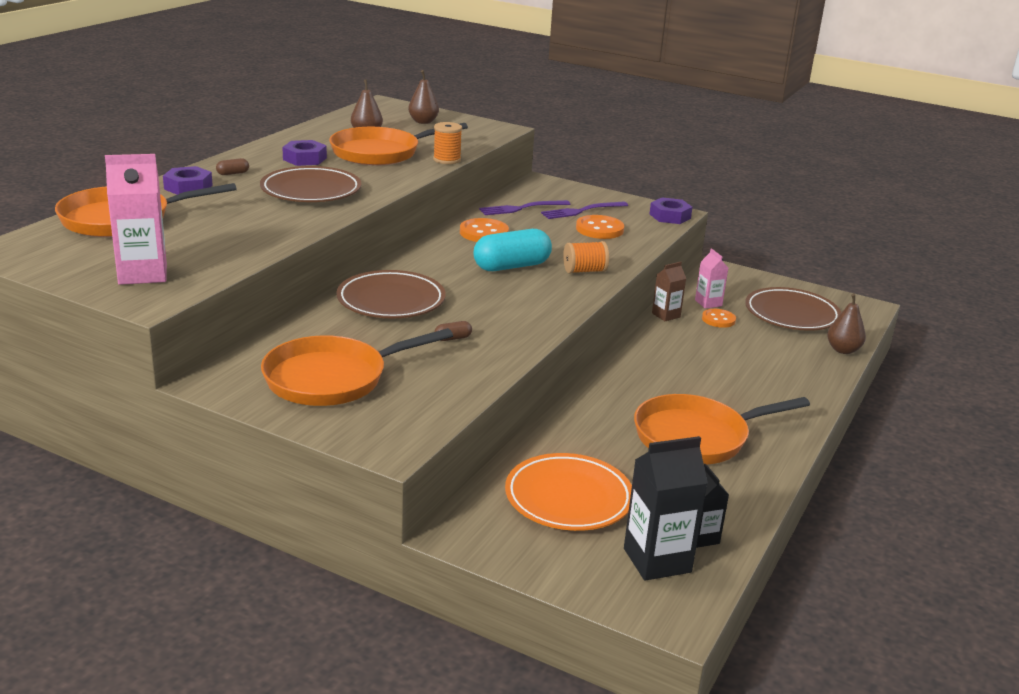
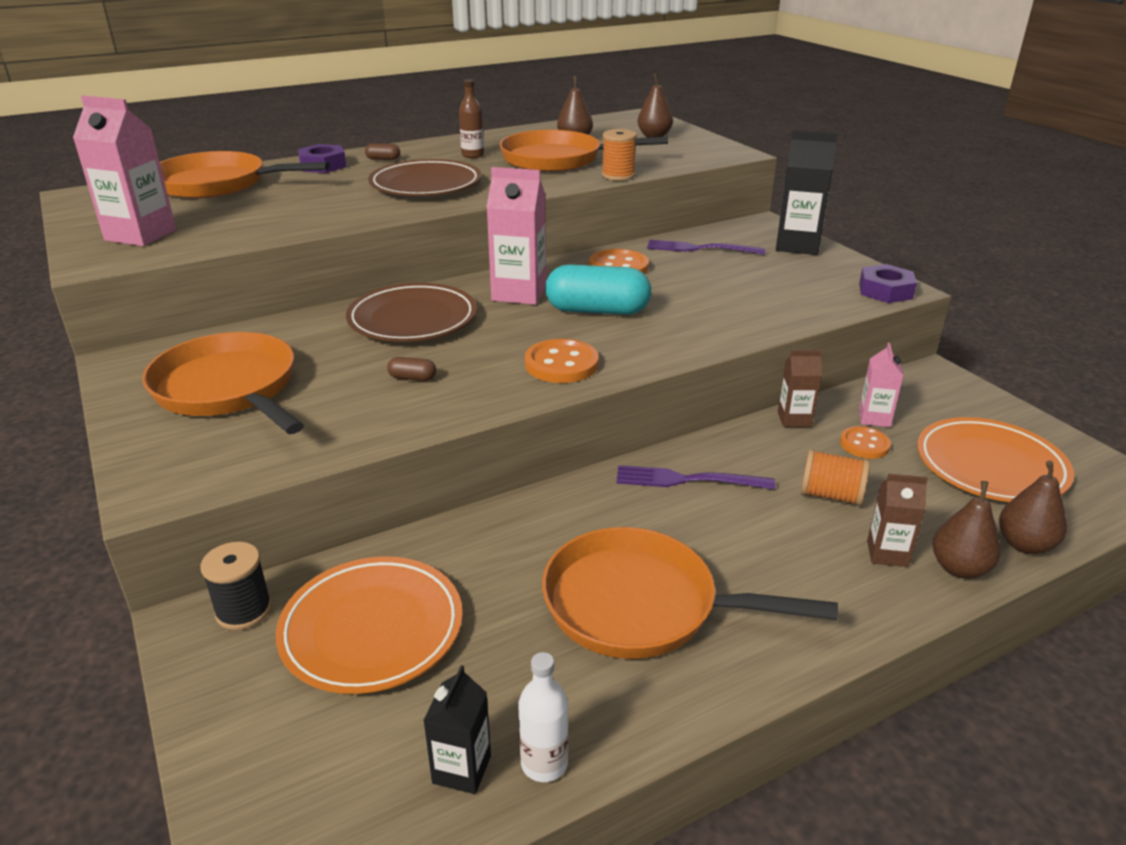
camera: 35 degrees right, 5 degrees up
orange pan [261,328,453,406] -> orange pan turned 45 degrees clockwise [142,332,304,434]
purple nut [282,140,327,166] -> brown bottle [459,79,484,158]
purple fork [541,202,628,219] -> purple fork moved to [617,465,775,490]
orange spool [563,241,609,274] -> orange spool moved to [801,449,870,506]
orange button [576,215,624,239] -> orange button moved to [525,339,599,383]
black carton [624,436,708,581] -> black carton moved to [776,130,838,255]
brown plate [745,287,841,331] -> orange plate [917,417,1074,502]
none -> black spool [200,542,272,630]
none -> pink carton [486,167,546,305]
none -> white bottle [518,652,569,782]
none -> brown carton [867,474,928,567]
none -> brown pear [932,481,1001,579]

